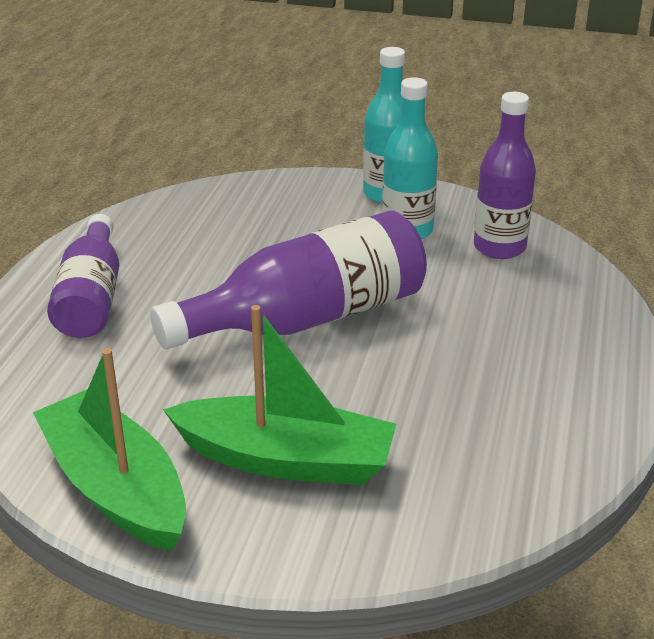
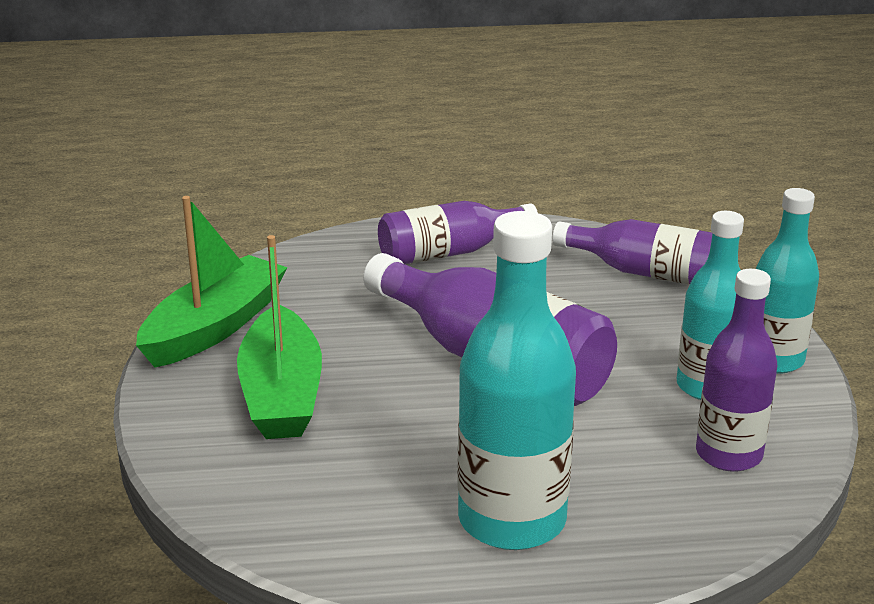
camera: 70 degrees right, 5 degrees down
none -> turquoise bottle [457,211,576,550]
none -> purple bottle [552,219,712,285]

